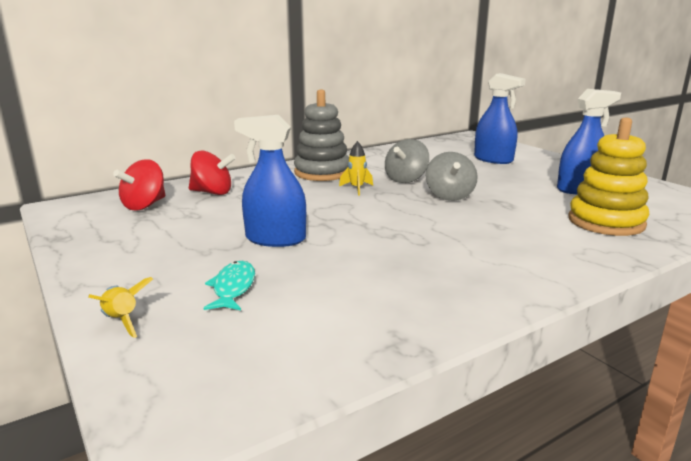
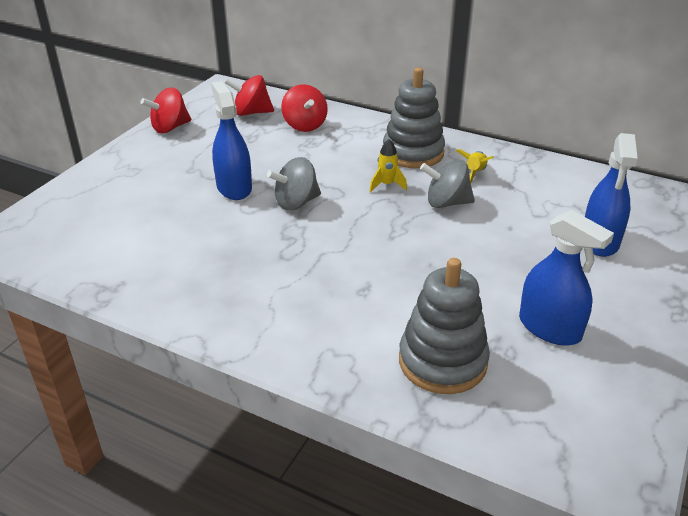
camera: 60 degrees right, 15 degrees up
yellow rocket [88,277,153,338] -> yellow rocket moved to [456,149,494,183]
turquoise fish [204,261,255,310] -> none
grey spinning top [426,152,478,201] -> grey spinning top moved to [267,157,321,210]
yellow stacking toy [568,117,649,236] -> grey stacking toy [399,258,490,394]
none -> red spinning top [141,88,191,133]

